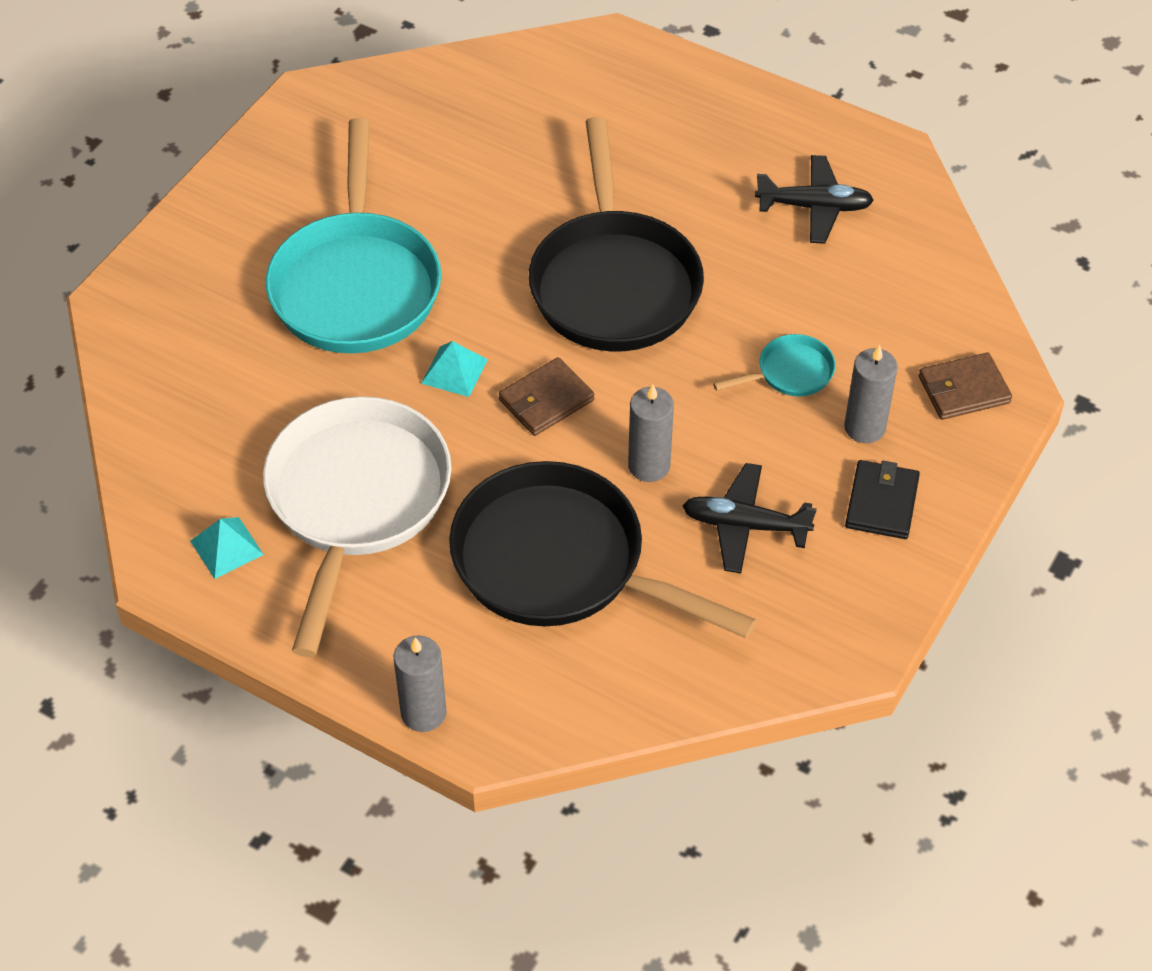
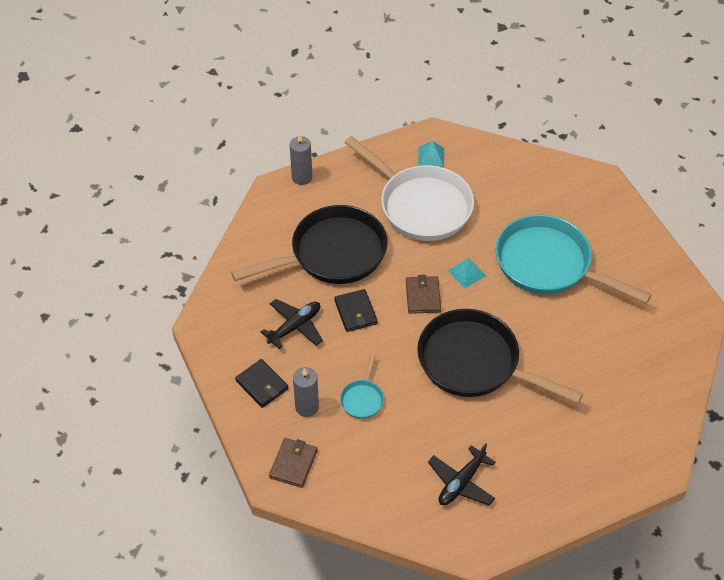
camera: 125 degrees right, 0 degrees up
grey candle [628,384,674,482] -> black wallet [334,289,378,332]

